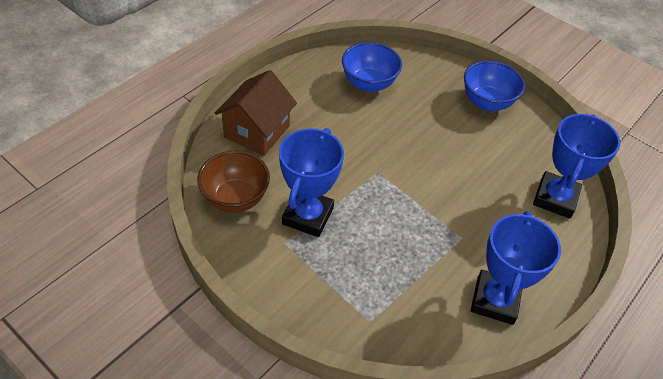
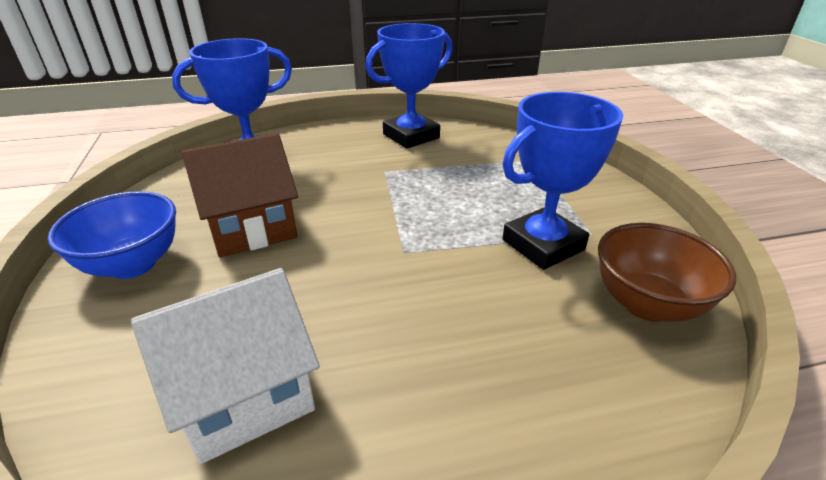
camera: 140 degrees left, 15 degrees down
brown house [214,70,297,156] -> brown house moved to [182,133,298,257]
blue bowl [342,42,402,92] -> white house [131,268,320,464]

